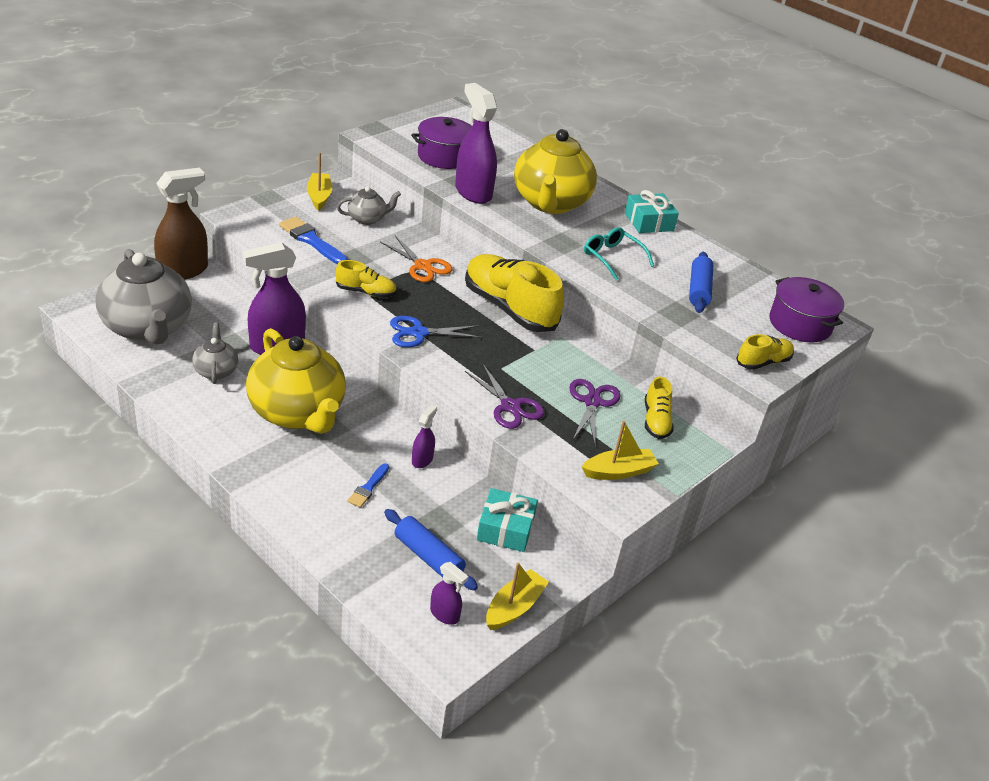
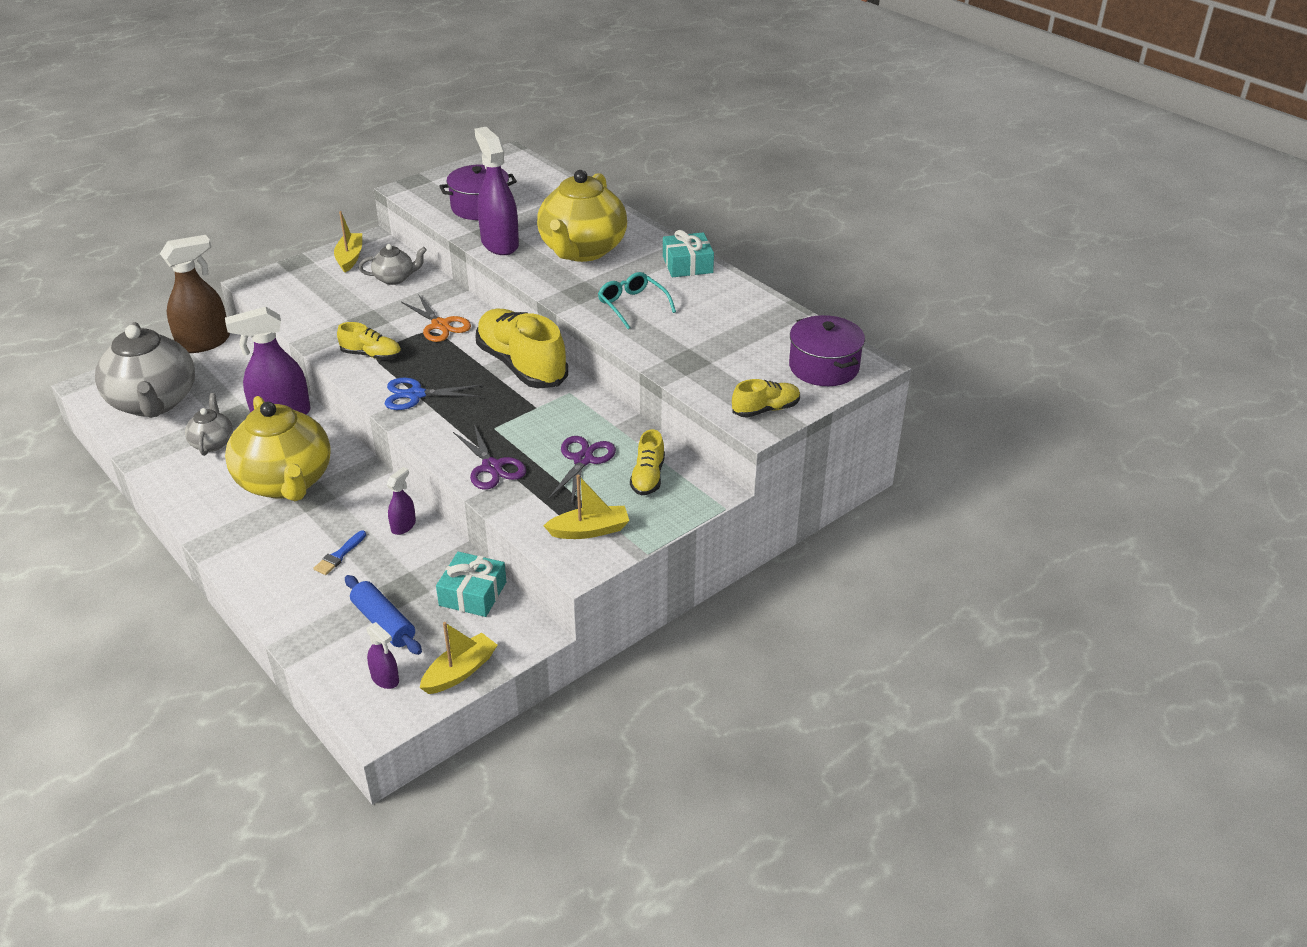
camera: 10 degrees right, 0 degrees up
blue brush [279,217,348,264] -> none
blue rolling pin [689,252,713,313] -> none

